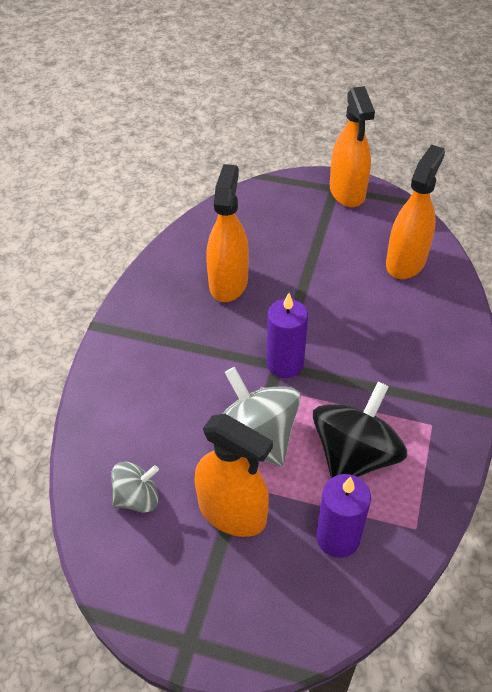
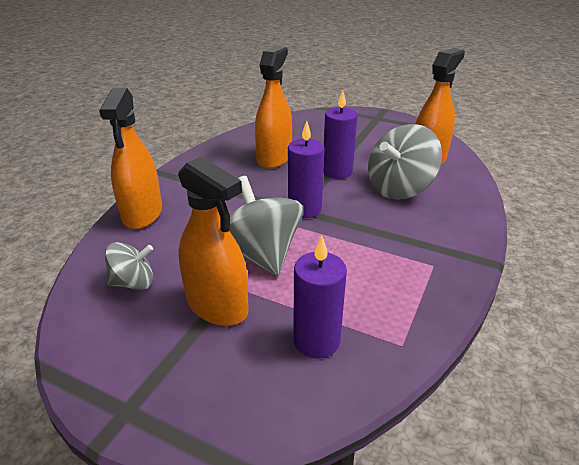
camera: 10 degrees right, 15 degrees down
black spinning top [313,382,407,478] -> none
orange spray bottle [330,86,375,207] -> orange spray bottle moved to [99,88,162,229]
none -> purple candle [323,90,357,179]
none -> grey spinning top [368,124,442,200]

